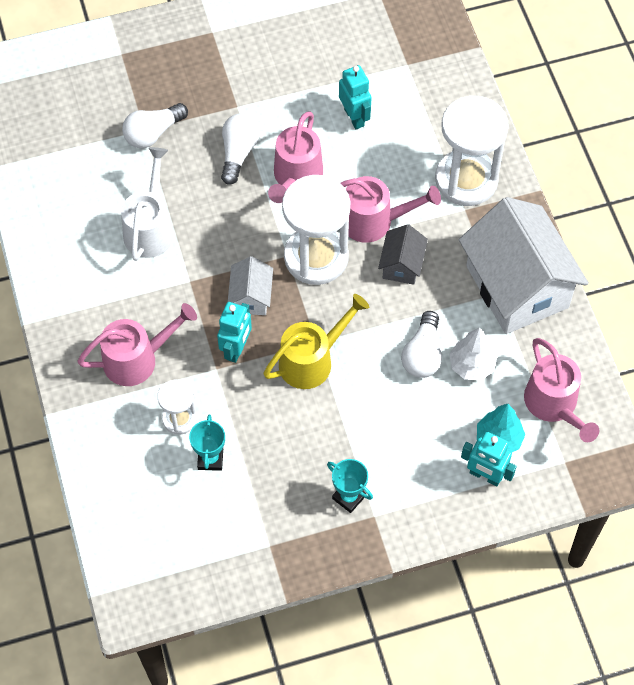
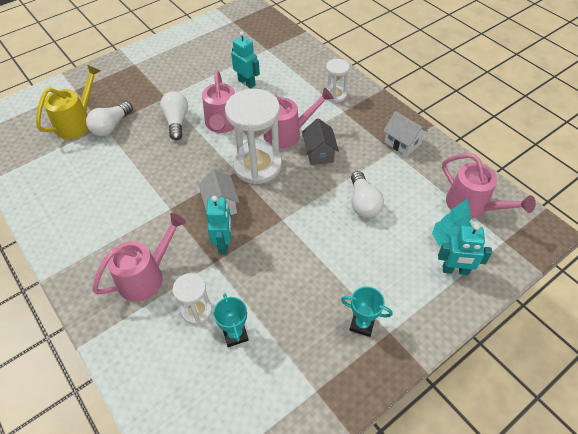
camera: 20 degrees left, 10 degrees down
white watering can [121,147,174,261] -> none
yellow watering can [263,294,369,389] -> yellow watering can moved to [36,65,101,139]
white hourglass [435,96,509,206] -> white hourglass [326,59,350,103], size x0.52
white tree [449,327,497,380] -> none
white house [459,197,589,334] -> white house [383,111,428,156], size x0.45

